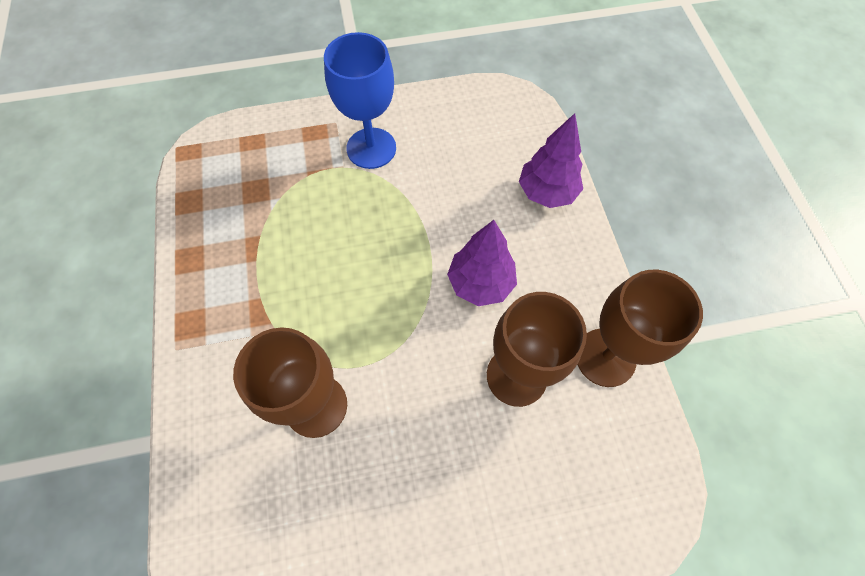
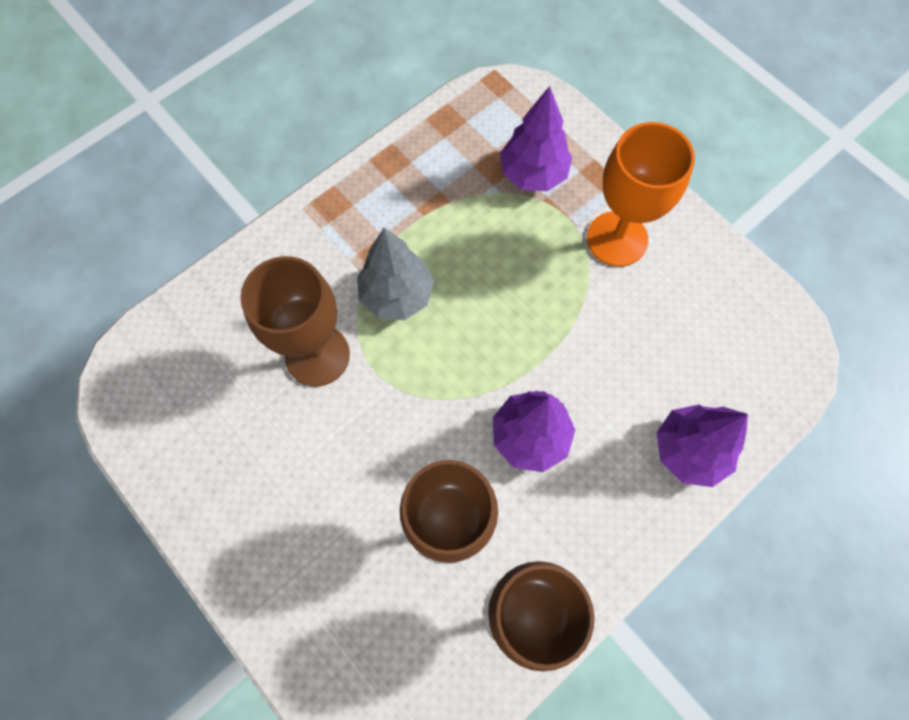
camera: 60 degrees right, 5 degrees up
blue goblet [324,32,396,169] -> orange goblet [587,122,695,267]
none -> grey tree [357,228,434,320]
none -> purple tree [500,86,572,191]

